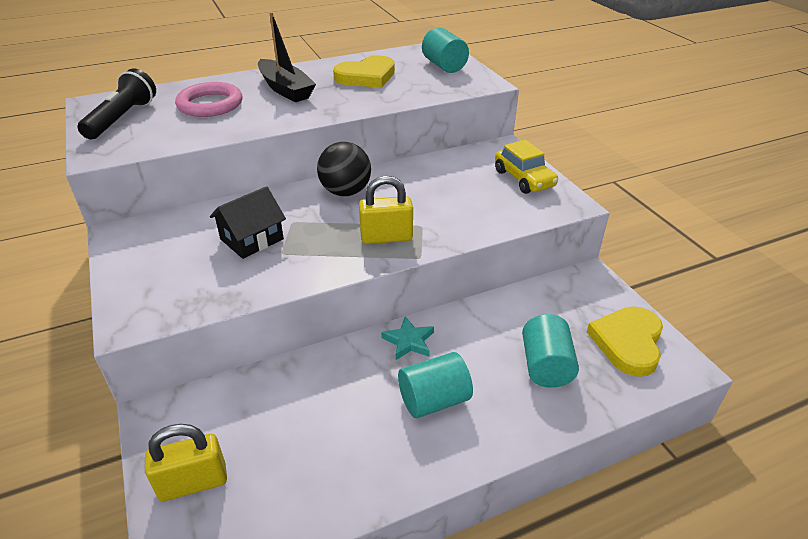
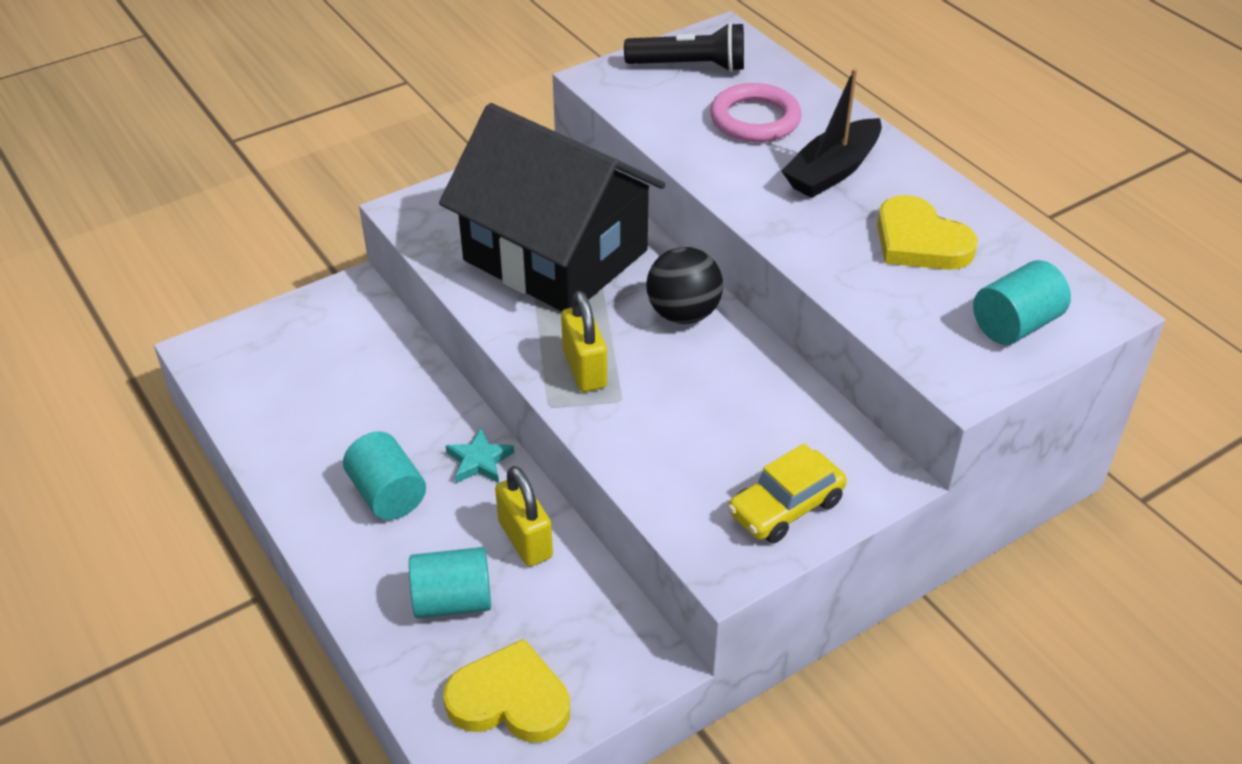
camera: 80 degrees right, 5 degrees up
yellow padlock [145,424,227,502] -> yellow padlock moved to [495,466,553,567]
black house [210,186,286,259] -> black house [439,103,665,312], size x2.36

